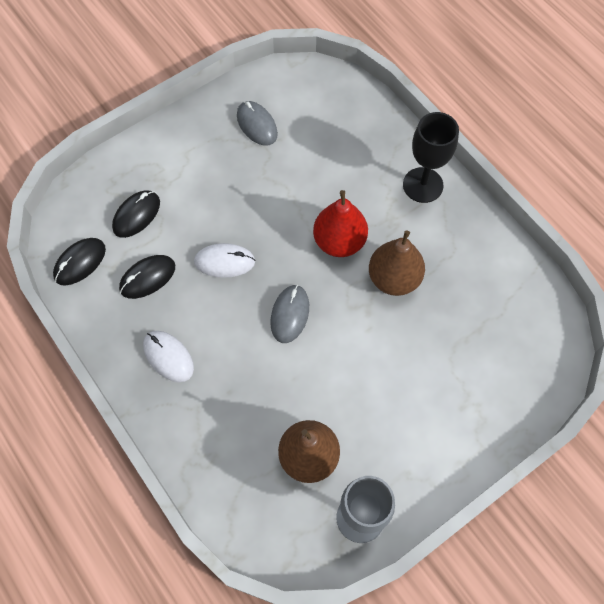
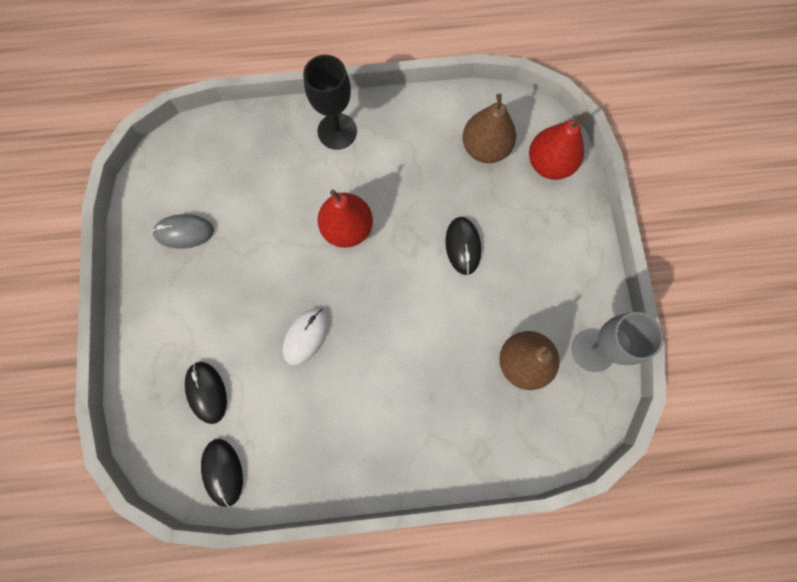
camera: 60 degrees left, 10 degrees up
black mouse [119,255,175,299] -> black mouse moved to [445,217,481,275]
white mouse [143,331,194,382] -> none
grey mouse [270,285,309,343] -> none
brown pear [369,230,425,296] -> brown pear moved to [463,94,516,163]
none -> red pear [529,115,586,180]

